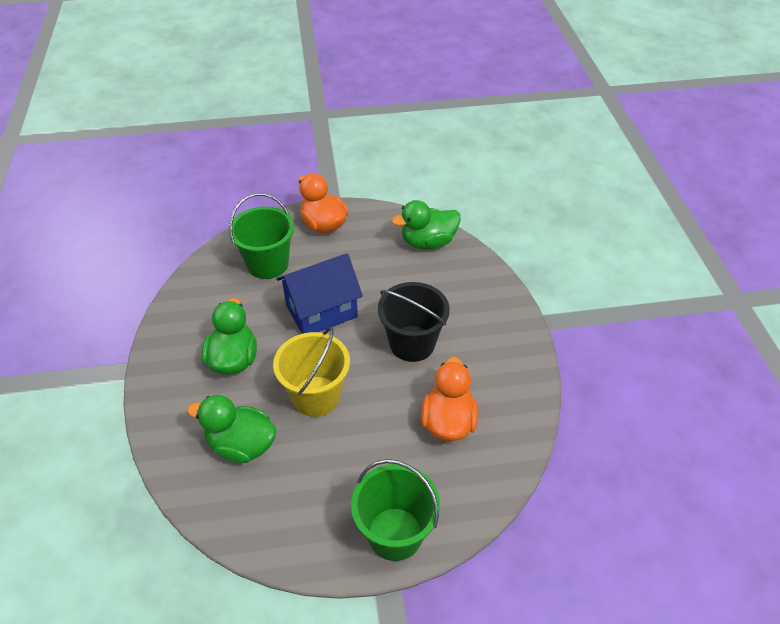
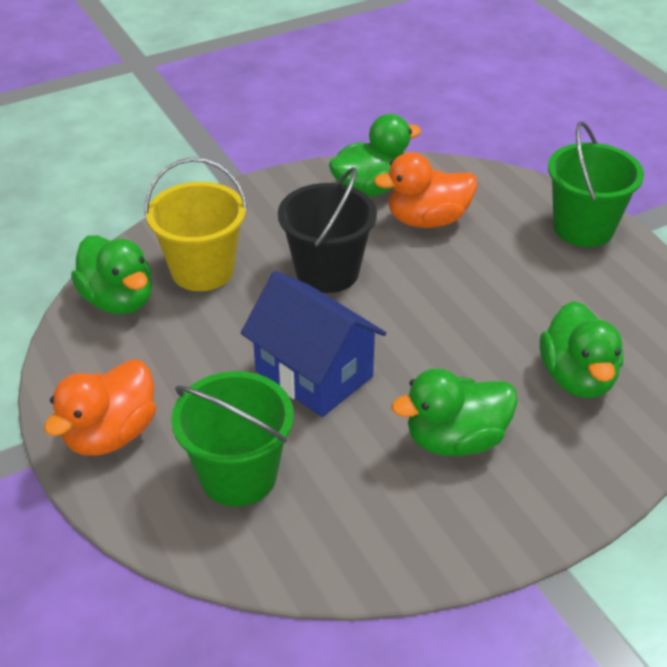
camera: 110 degrees left, 5 degrees down
yellow bucket [273,327,350,417] -> yellow bucket moved to [144,157,248,291]
none -> green duck [329,114,421,197]

